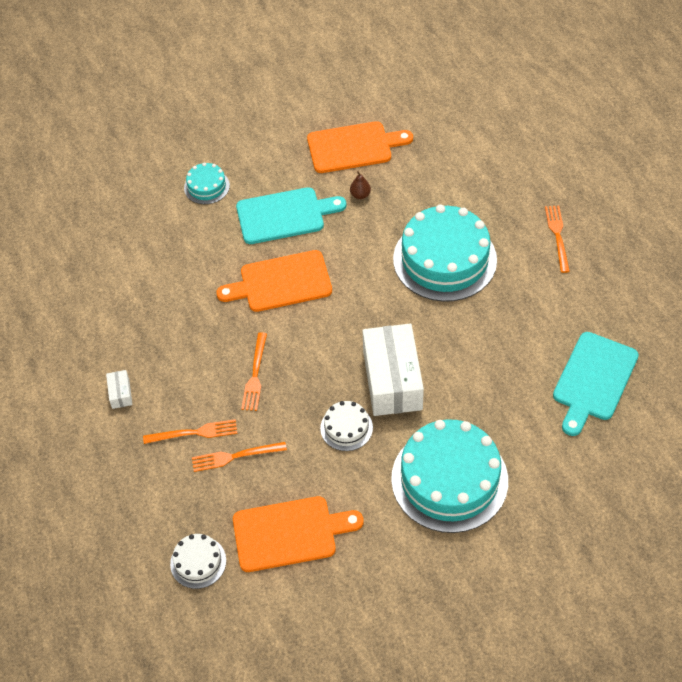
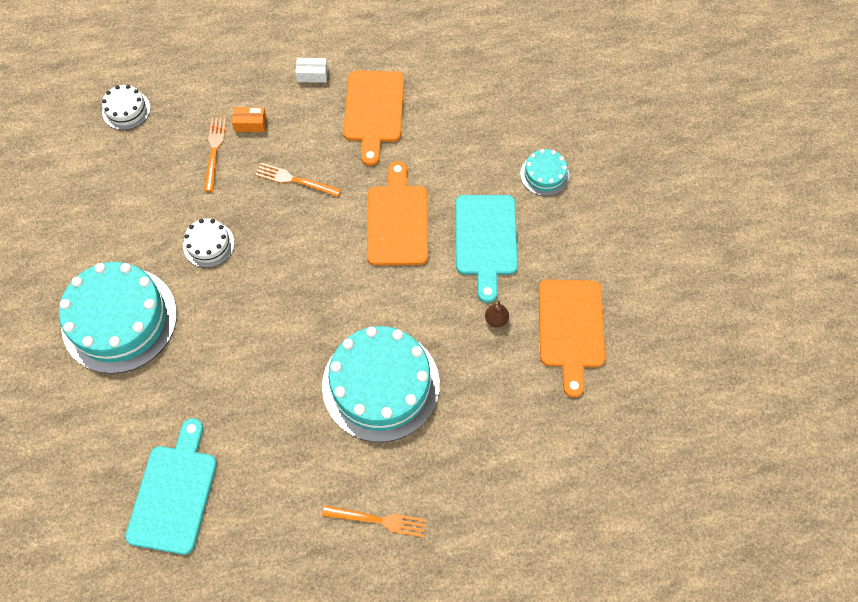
camera: 100 degrees right, 10 degrees up
orange fork [143,419,238,444] -> orange box [232,107,267,132]
orange cutting board [233,496,364,572] -> orange cutting board moved to [343,70,404,166]
white box [362,324,424,416] -> none
turquoise cutting board [553,332,639,436] -> turquoise cutting board turned 60 degrees clockwise [125,418,217,555]

